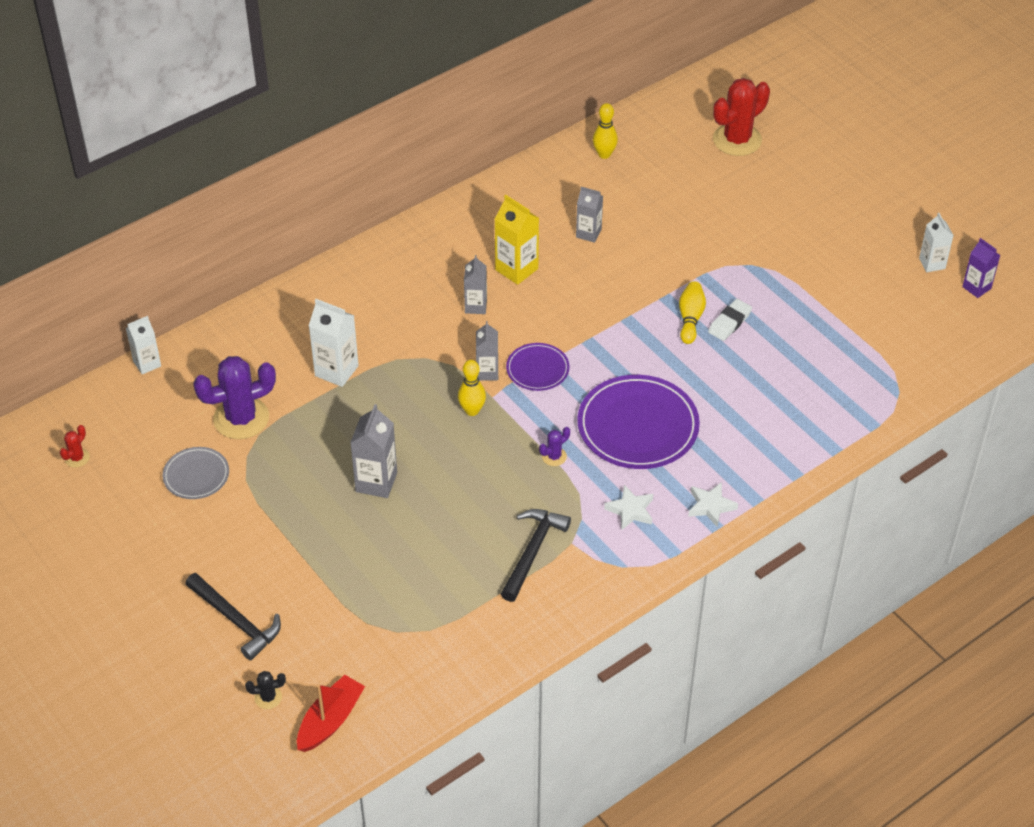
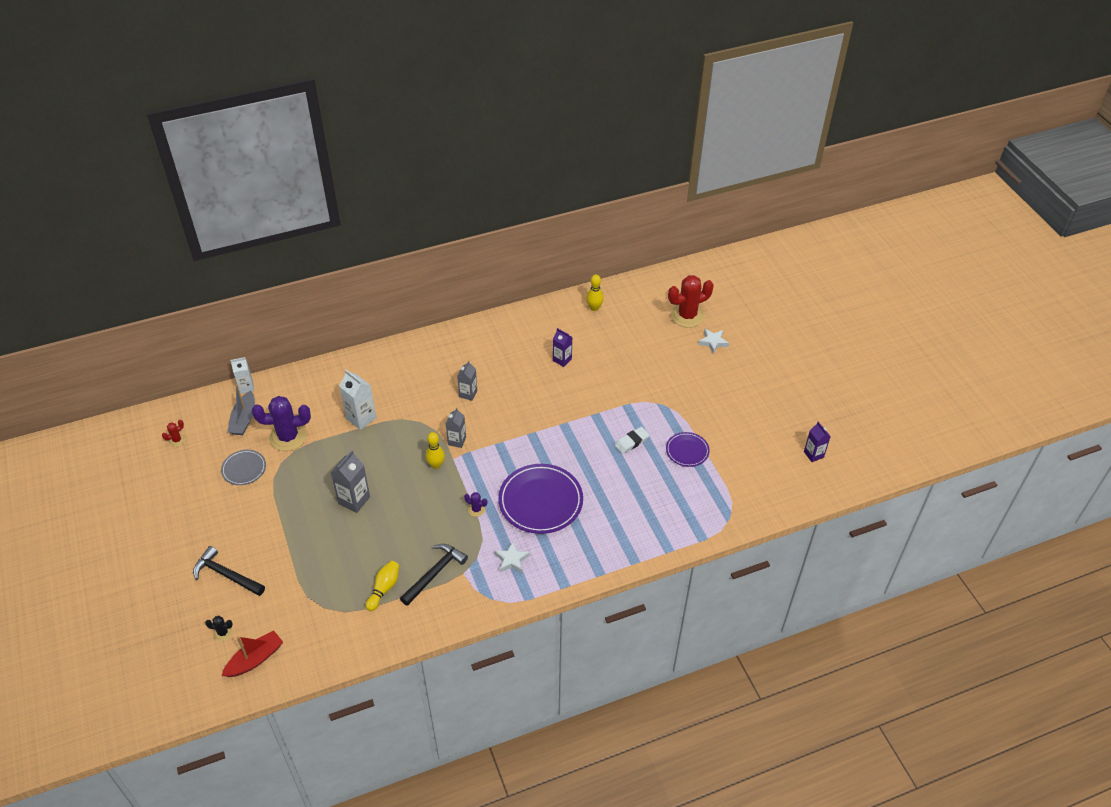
camera: 15 degrees right, 0 degrees up
black hammer [185,573,281,660] -> black hammer turned 150 degrees clockwise [193,546,265,596]
yellow carton [495,195,539,285] -> none
purple plate [506,343,570,391] -> purple plate moved to [666,432,710,467]
purple cactus [539,427,570,466] -> purple cactus turned 45 degrees clockwise [464,492,487,517]
grey carton [576,187,603,243] -> purple carton [553,328,572,367]
yellow bowling pin [679,281,706,344] -> yellow bowling pin moved to [366,561,399,611]
white star [688,482,738,527] -> white star moved to [698,329,729,354]
white carton [919,213,954,272] -> none
none -> grey boat [227,384,255,435]

